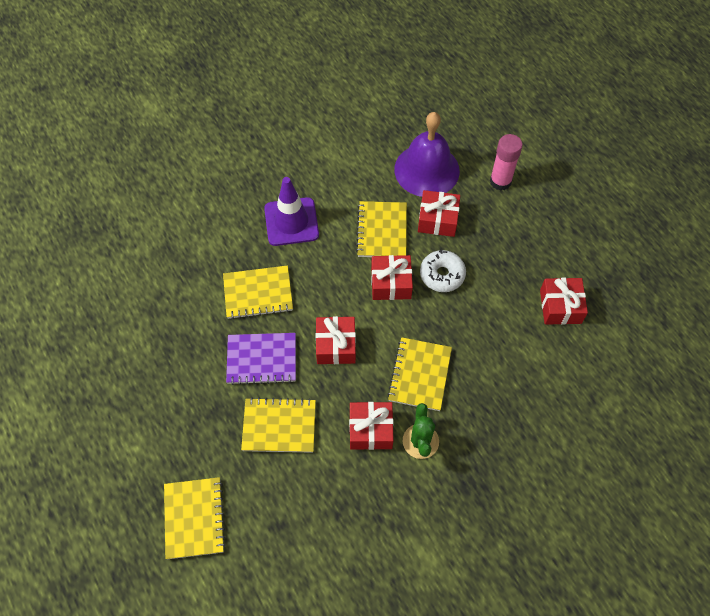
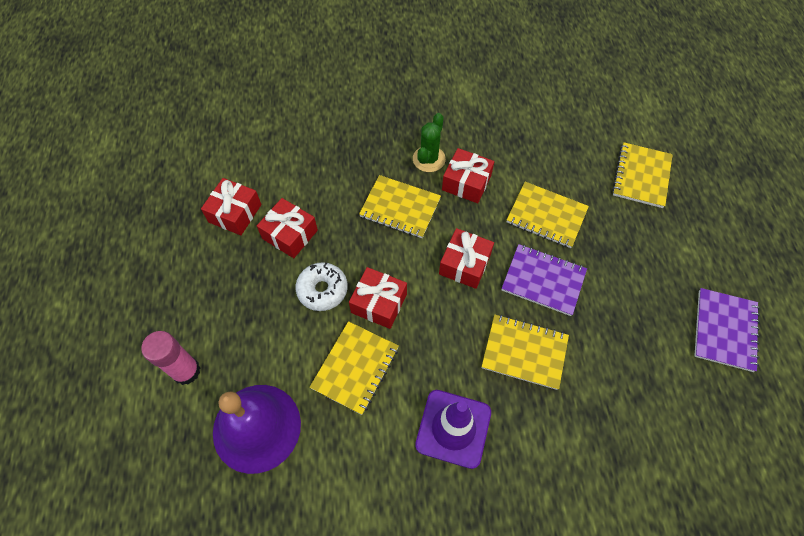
camera: 155 degrees left, 0 degrees up
yellow notebook [387,337,452,411] -> yellow notebook turned 75 degrees clockwise [359,175,441,238]
red gift [418,190,460,237] -> red gift moved to [257,198,318,258]
none -> purple notebook [694,288,760,372]

